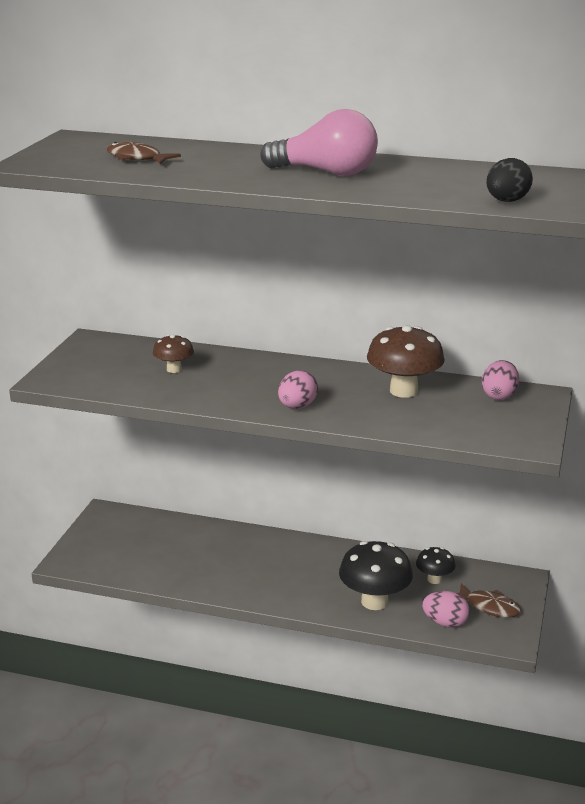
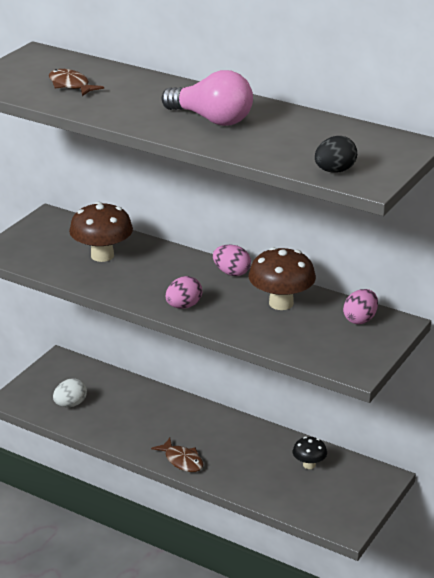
camera: 15 degrees right, 5 degrees up
brown mushroom [153,335,194,373] -> brown mushroom [69,202,133,262], size x1.81
black mushroom [339,541,413,610] -> none
pink egg [422,591,470,627] -> pink egg moved to [213,245,251,276]
brown fish [457,583,521,618] -> brown fish moved to [151,438,203,472]
none -> white egg [53,378,87,407]

